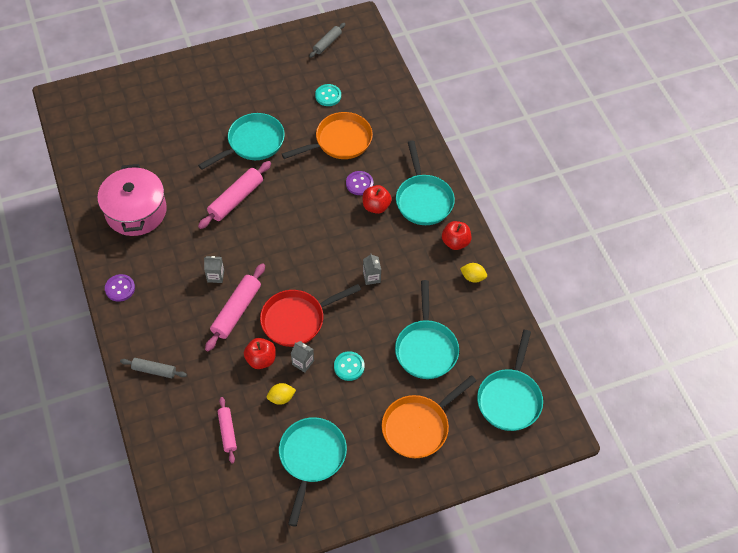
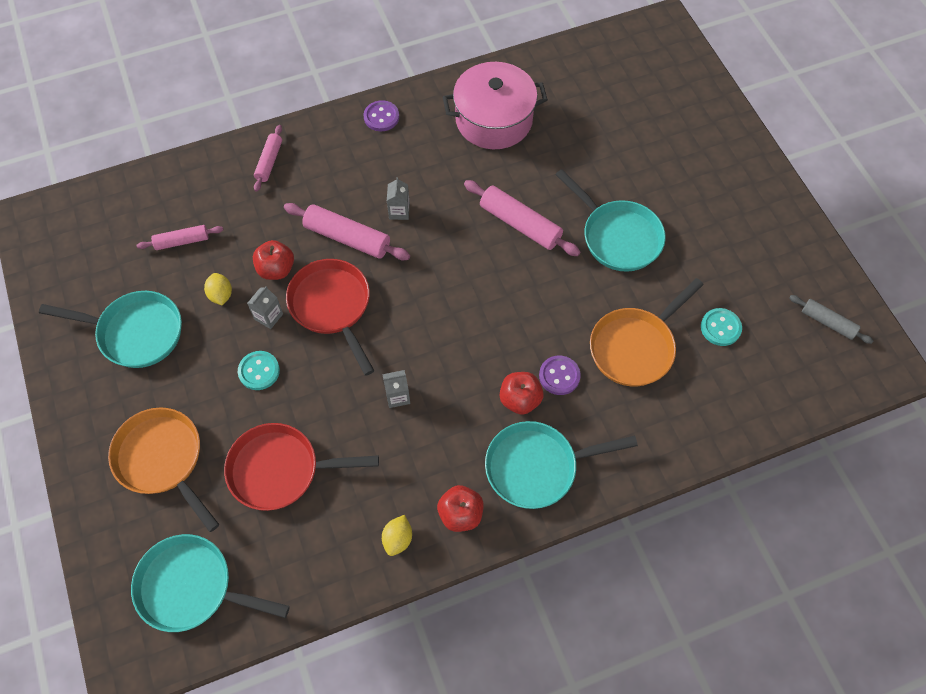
camera: 90 degrees right, 5 degrees up
grey rolling pin [120,358,187,378] -> pink rolling pin [254,125,282,192]
orange pan [282,112,373,159] -> orange pan turned 75 degrees clockwise [590,278,704,387]
turquoise pan [395,280,459,379] -> red pan [224,423,379,511]

